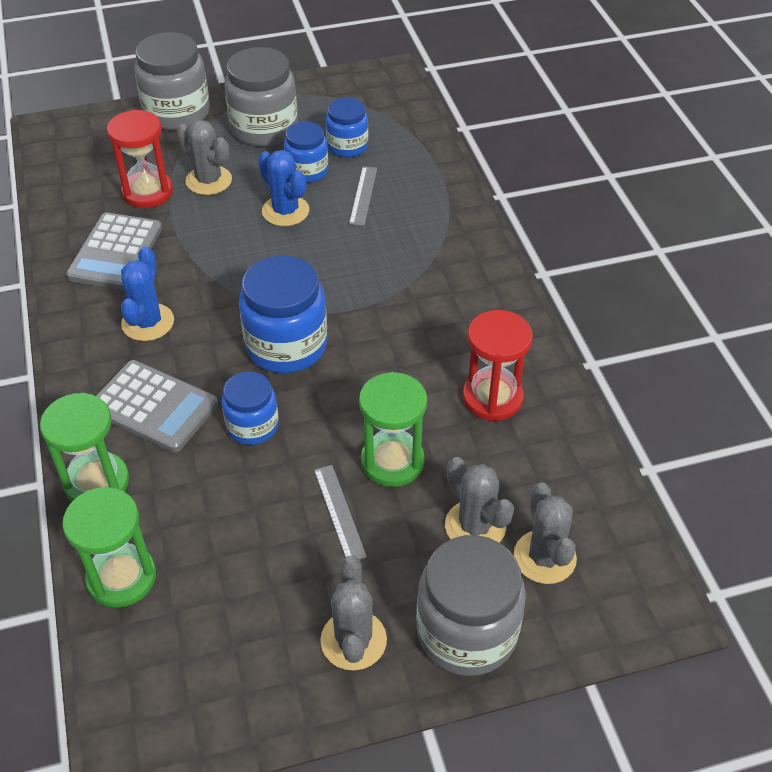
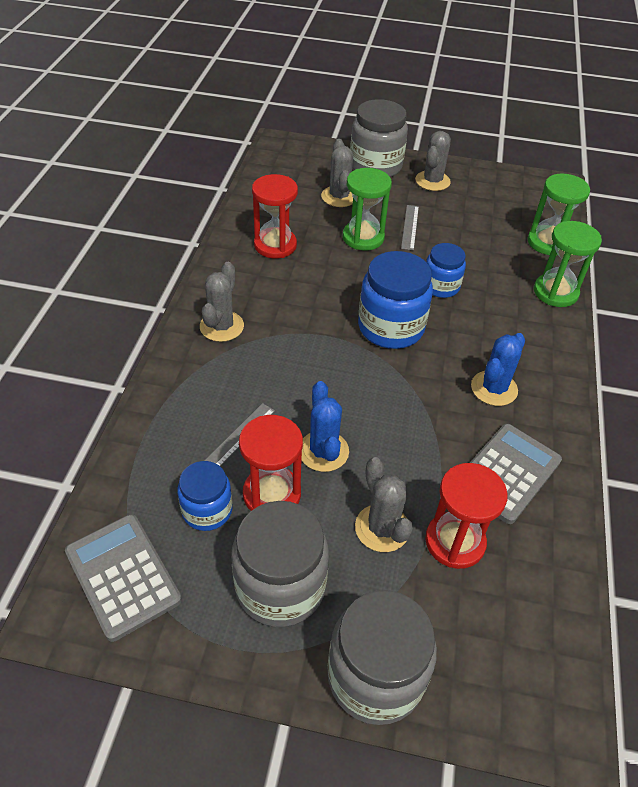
camera: 155 degrees left, 0 degrees up
grey calculator [96,360,218,452] -> grey calculator moved to [65,514,182,642]
blue jar [284,122,328,183] -> red hourglass [239,415,303,511]
grey cactus [514,482,577,584] -> grey cactus moved to [200,262,244,342]

